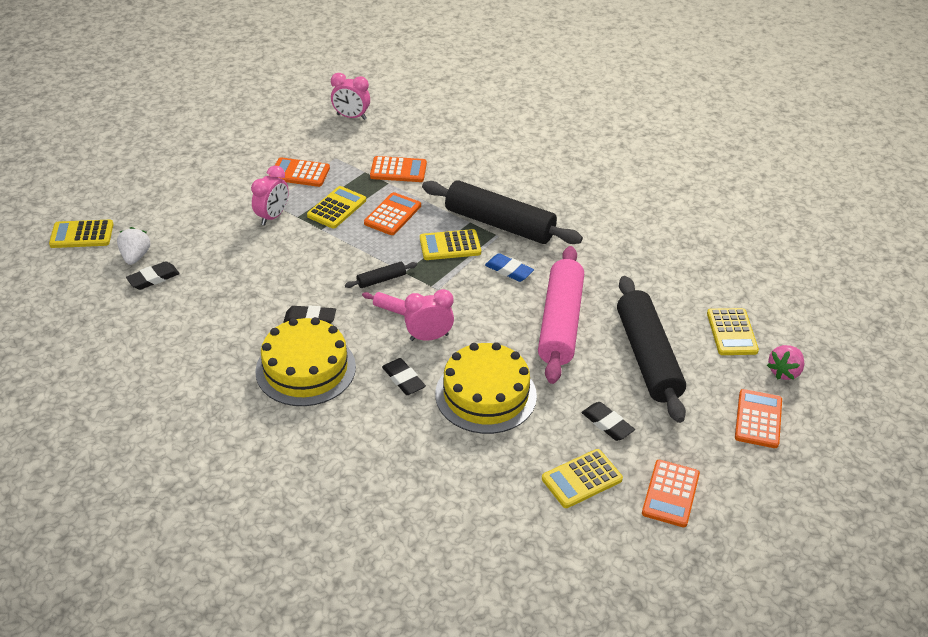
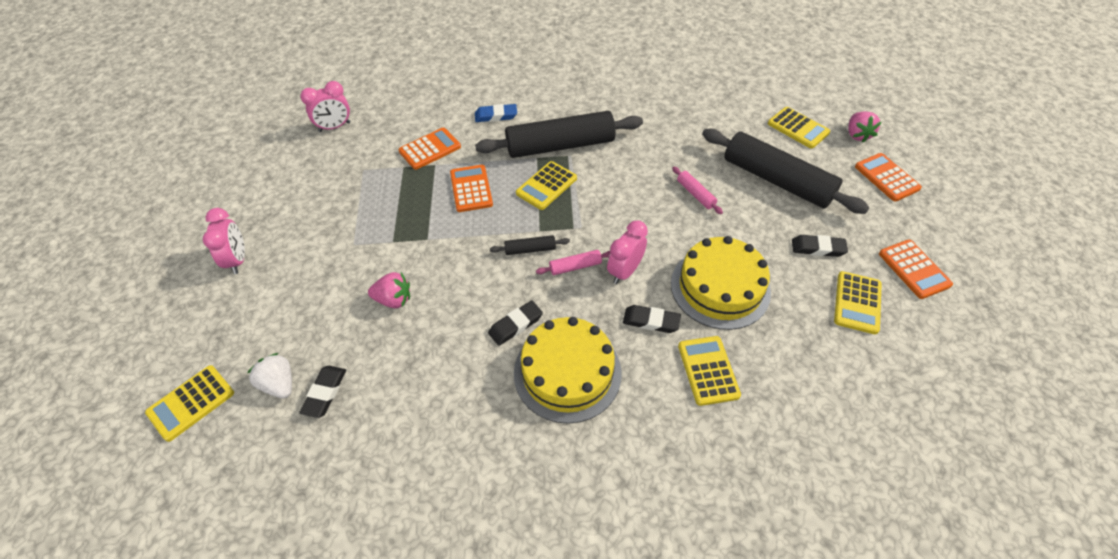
camera: 40 degrees left, 10 degrees up
pink clock [251,166,289,226] -> pink clock moved to [203,208,245,274]
orange calculator [275,157,330,187] -> none
yellow calculator [307,186,366,229] -> yellow calculator moved to [678,336,741,406]
black rolling pin [345,262,417,288] -> black rolling pin turned 60 degrees clockwise [490,235,570,255]
blue eraser [485,253,534,282] -> blue eraser moved to [475,104,517,122]
pink rolling pin [538,246,584,384] -> pink rolling pin [672,167,723,214], size x0.42
none -> pink strawberry [368,272,410,308]

